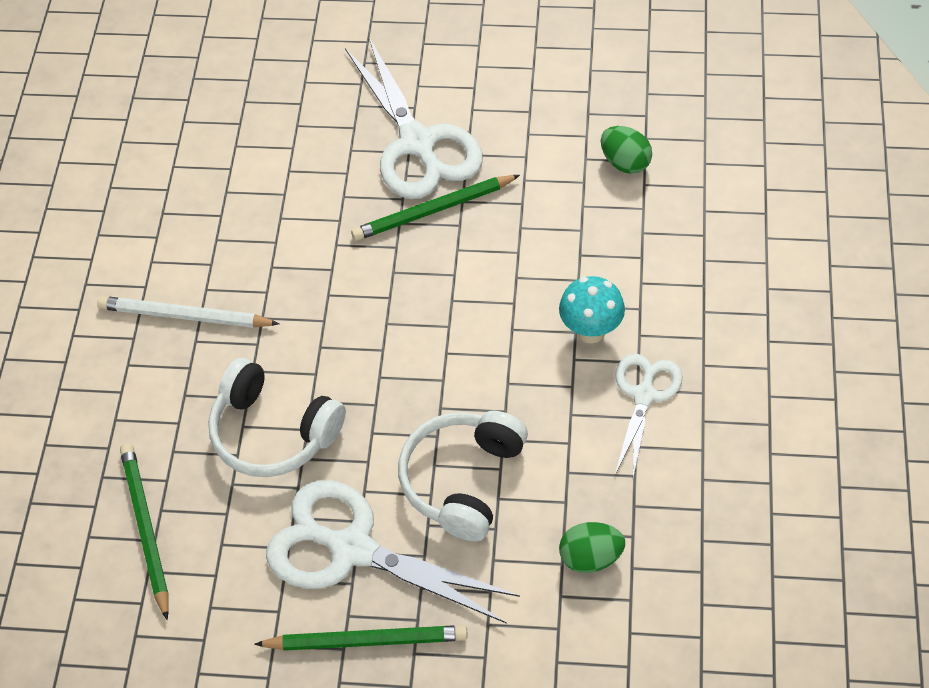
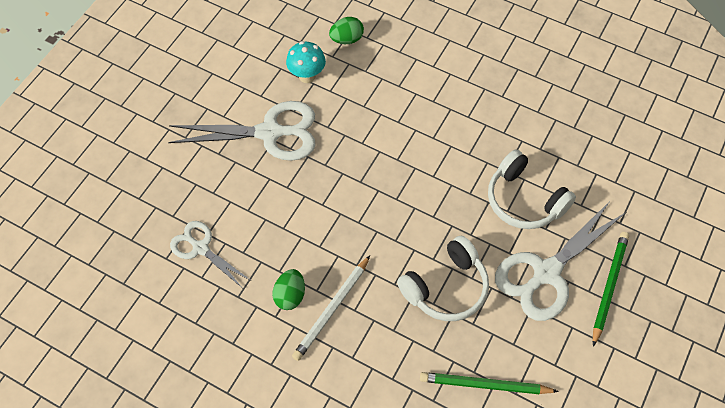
camera: 70 degrees left, 5 degrees up
green pencil [351,175,520,241] -> none
turquoise mushroom [559,276,625,343] -> turquoise mushroom moved to [286,41,326,83]
green egg [559,522,625,573] -> green egg moved to [272,269,305,310]
white scissors [615,354,683,477] -> white scissors moved to [170,221,250,288]

